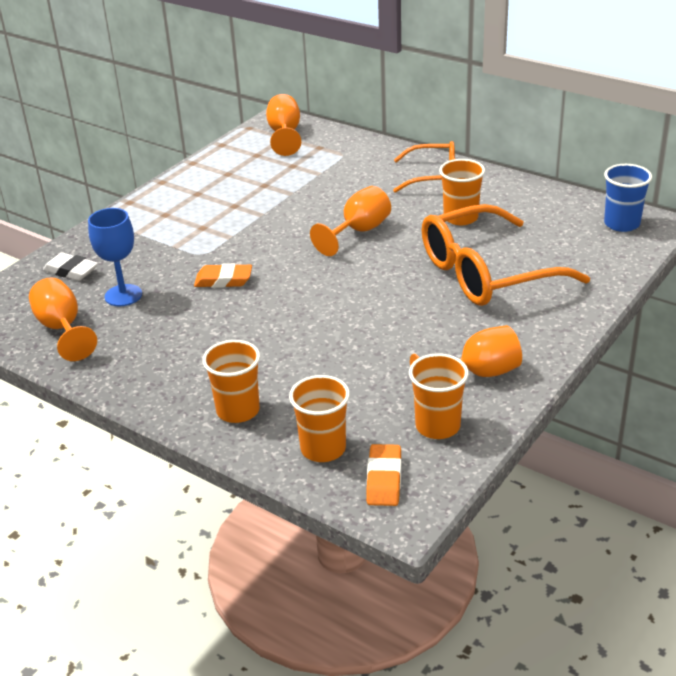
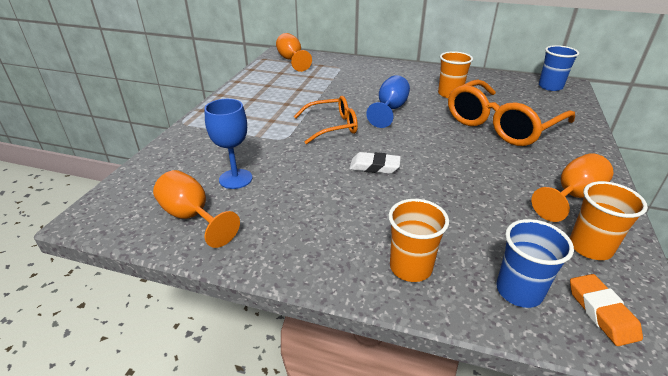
camera: 20 degrees left, 0 degrees up
white eraser [43,253,98,281] -> white eraser moved to [349,152,401,174]
orange eraser [194,263,252,288] -> none
orange cup [289,375,350,462] -> blue cup [496,219,574,308]
orange goblet [310,186,391,256] -> blue goblet [366,75,410,128]
orange glasses [393,141,455,193] -> orange glasses moved to [294,96,358,144]

